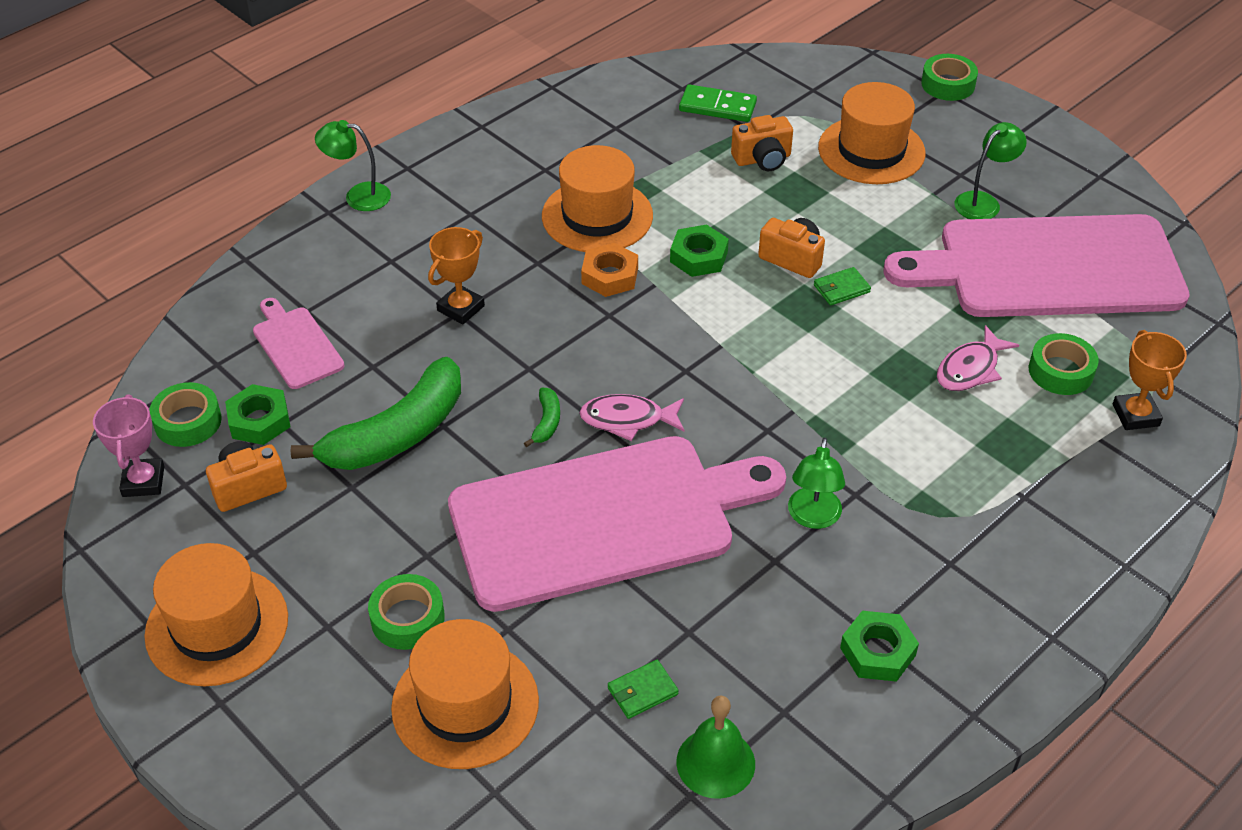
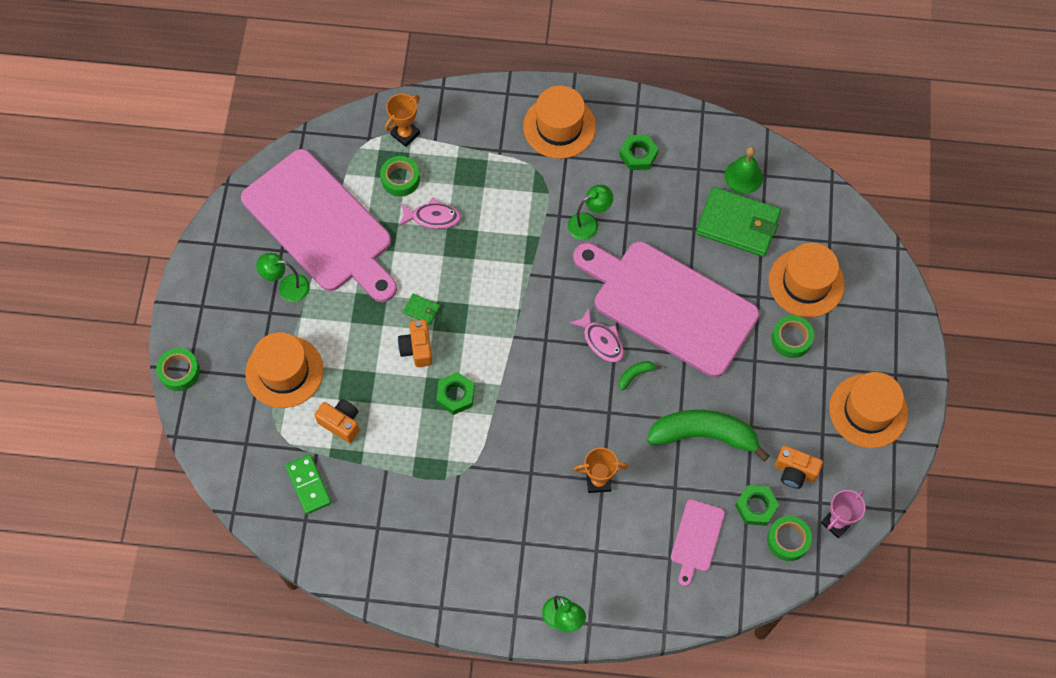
camera: 130 degrees left, 20 degrees up
orange hat [542,145,653,252] -> orange hat moved to [523,86,596,159]
orange nut [581,243,638,297] -> none
green wallet [608,660,679,719] -> green wallet [696,187,781,257], size x2.41

